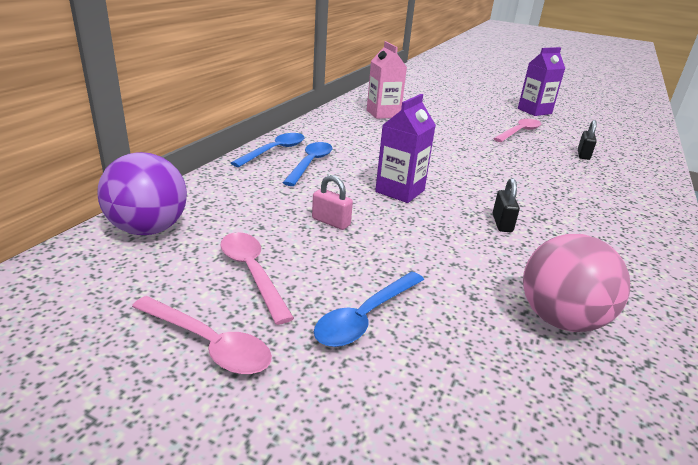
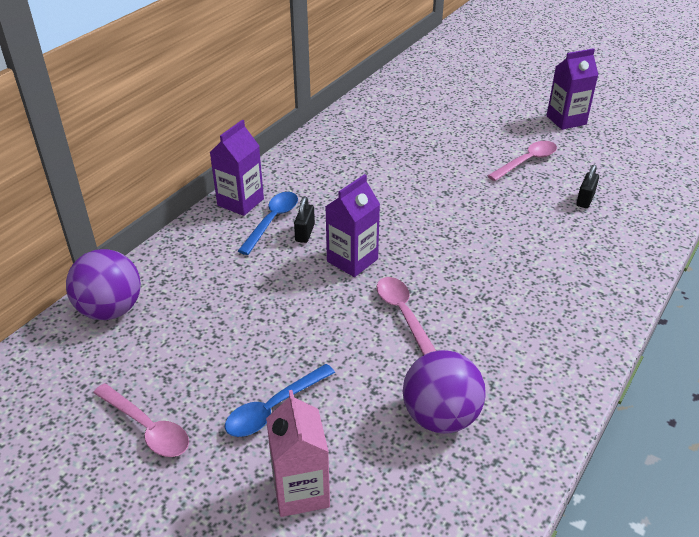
camera: 10 degrees right, 10 degrees up
pink spoon [221,232,294,325] -> pink spoon moved to [377,277,436,355]
blue spoon [231,133,305,167] -> purple carton [209,120,264,216]
pink padlock [312,175,353,230] -> none
pink carton [367,41,407,119] -> pink carton moved to [266,390,330,517]
black padlock [493,178,520,232] -> black padlock moved to [294,197,315,243]
pink ball [523,234,630,332] -> purple ball [403,350,485,434]

